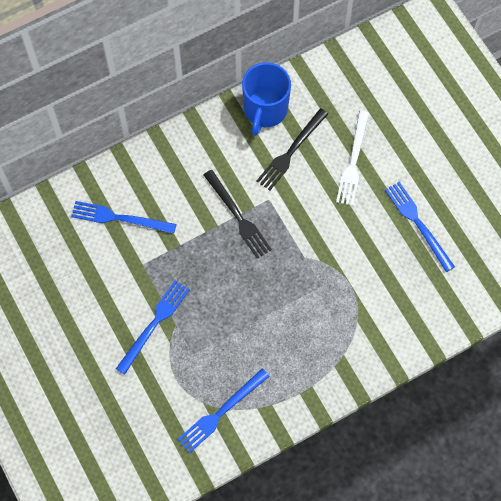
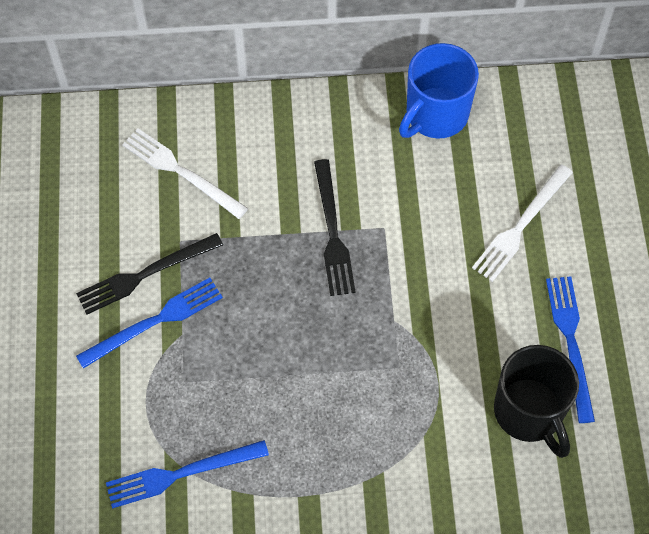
camera: 25 degrees right, 5 degrees down
blue fork [71,201,176,234] -> white fork [122,128,248,219]
black fork [257,108,328,191] -> black fork moved to [76,233,223,315]
none -> black mug [494,345,579,458]

